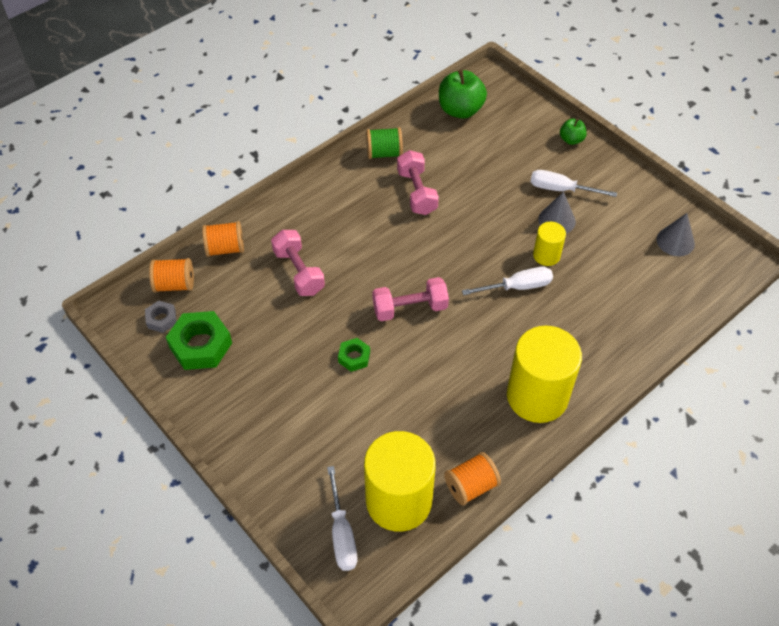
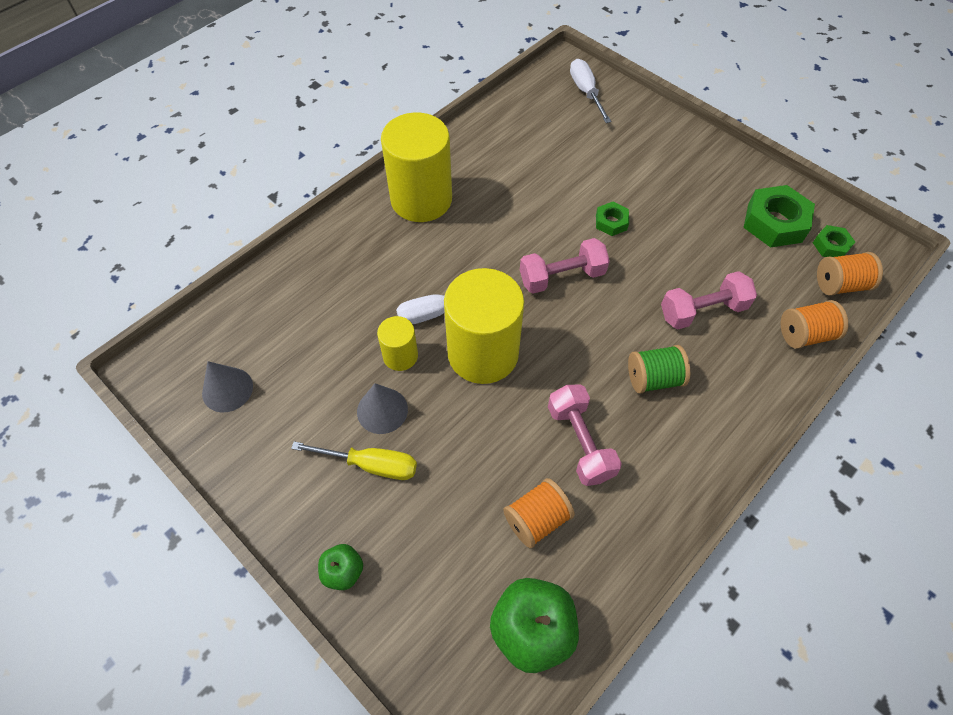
camera: 175 degrees right, 5 degrees up
grey nut [145,301,177,333] -> green nut [813,225,855,257]
pink dumbbell [271,230,325,296] -> pink dumbbell turned 75 degrees counterclockwise [661,271,757,329]
yellow cylinder [364,431,436,532] -> yellow cylinder moved to [444,268,524,384]
green spool [366,127,403,159] -> green spool moved to [628,345,690,394]
orange spool [444,452,501,505] -> orange spool moved to [503,478,575,548]
white screwdriver [530,170,617,197] -> yellow screwdriver [291,442,417,480]

